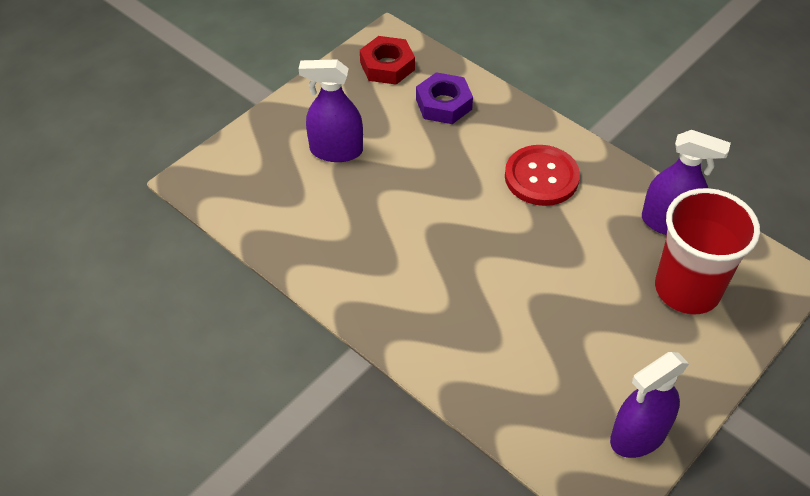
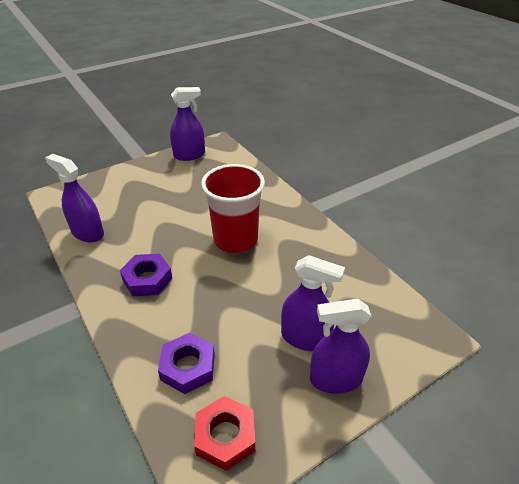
camera: 165 degrees left, 10 degrees down
red button [505,145,580,206] -> purple nut [120,254,172,296]
red cup [655,188,760,315] -> red cup moved to [201,164,265,253]
none -> purple spray bottle [310,299,371,394]

